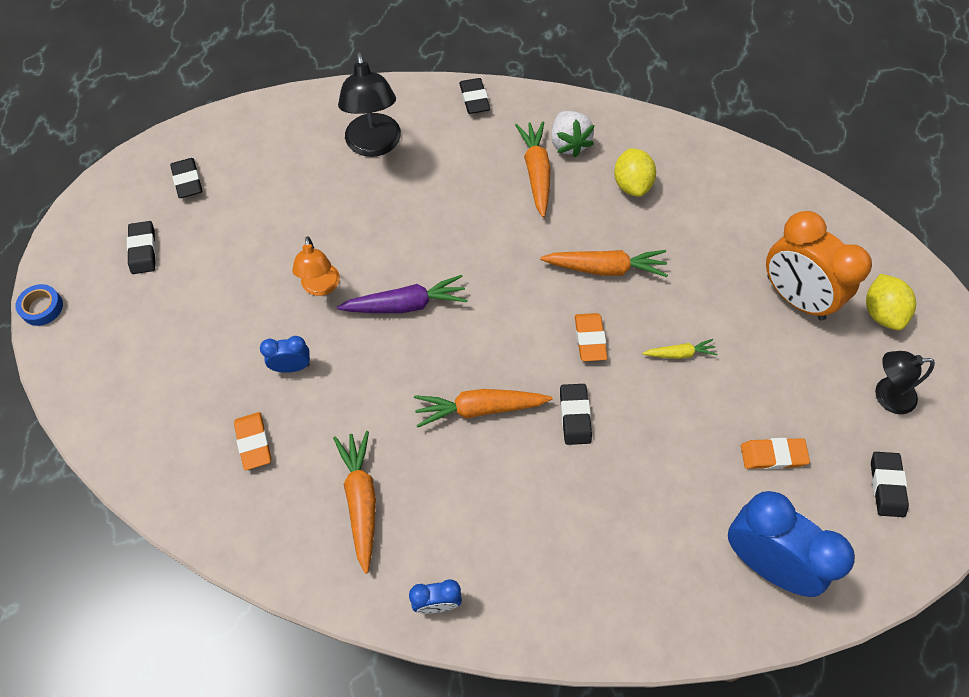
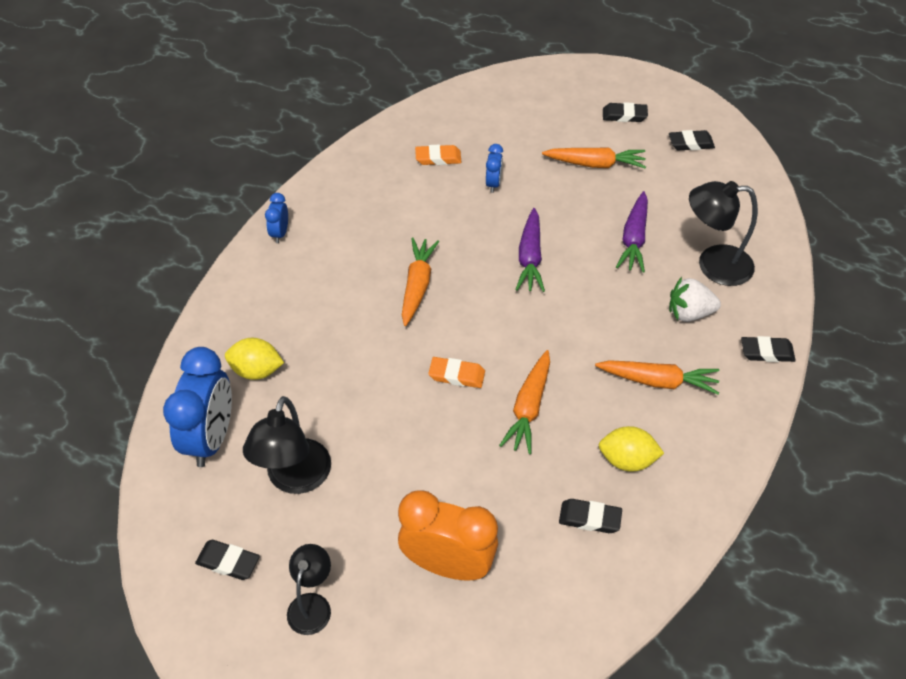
camera: 105 degrees right, 10 degrees down
blue tape [15,284,63,326] -> none
orange lamp [292,236,340,296] -> none
orange carrot [333,431,376,574] -> orange carrot moved to [542,147,646,168]
white strawberry [551,111,594,158] -> white strawberry moved to [669,277,721,322]
black eraser [560,384,592,445] -> black eraser moved to [559,499,622,533]
yellow carrot [642,339,717,359] -> none
blue clock [728,491,855,597] -> blue clock turned 45 degrees counterclockwise [163,347,232,467]
orange eraser [741,438,810,469] -> black lamp [243,396,331,494]
orange clock [766,211,872,320] -> orange clock turned 45 degrees clockwise [398,490,498,581]
yellow lemon [866,274,916,330] -> yellow lemon moved to [225,338,284,380]
none -> purple carrot [616,191,648,273]

